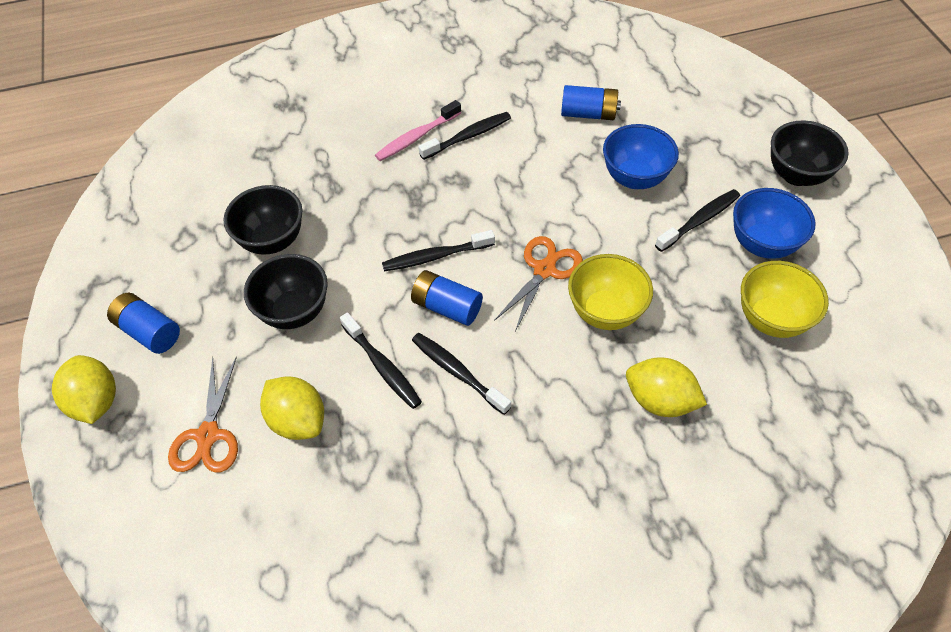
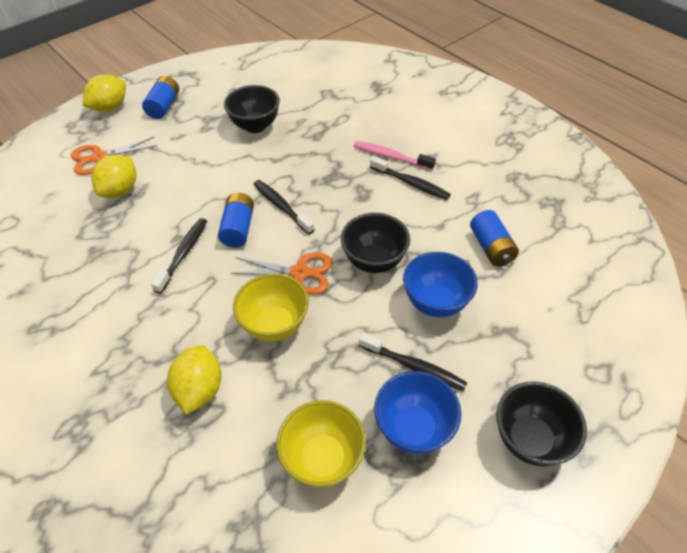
camera: 65 degrees right, 5 degrees down
black bowl [244,254,328,329] -> black bowl moved to [341,213,410,273]
black toothbrush [340,312,422,409] -> none

